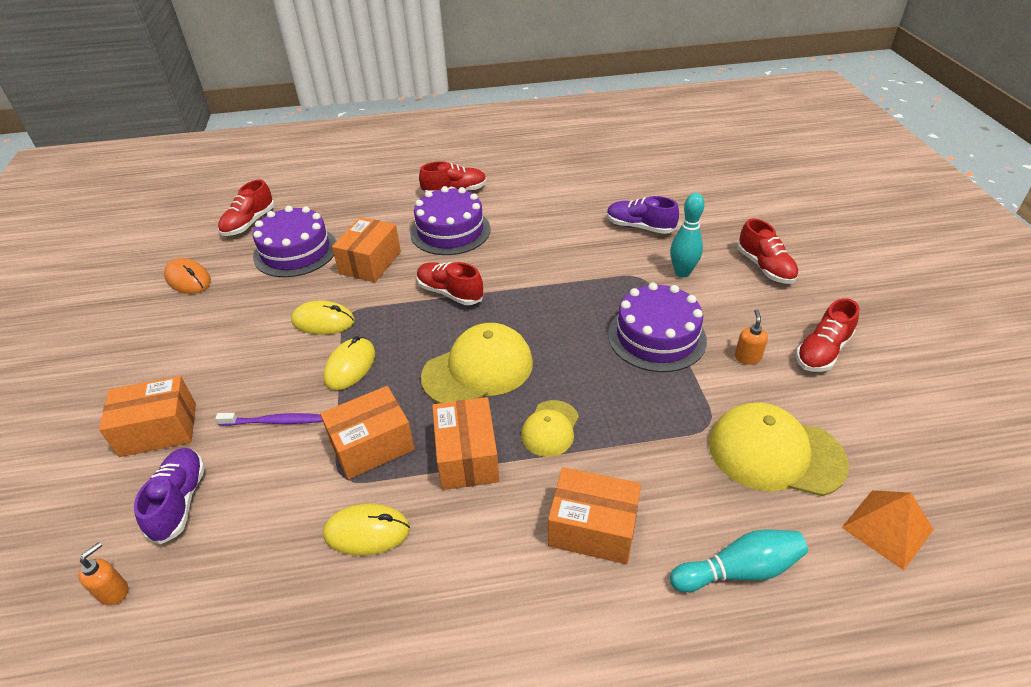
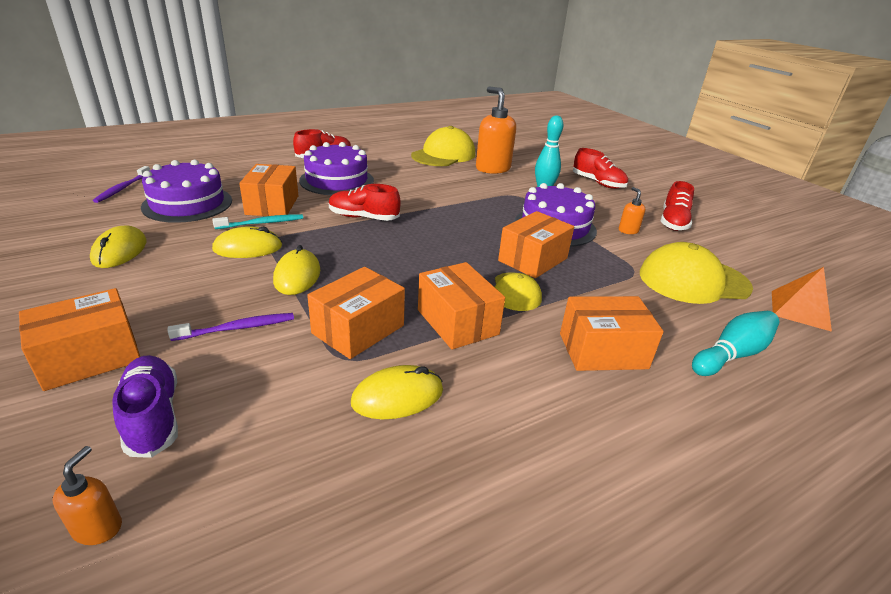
camera: 25 degrees left, 10 degrees down
orange mouse [164,258,211,294] -> none
red shoe [218,180,275,236] -> purple toothbrush [93,166,150,203]
yellow cap [421,323,533,403] -> yellow cap moved to [411,126,475,166]
purple shoe [607,196,679,234] -> orange soap dispenser [476,87,516,174]
none -> yellow mouse [90,225,146,268]
none -> turquoise toothbrush [212,214,303,229]
none -> orange box [498,211,574,278]

